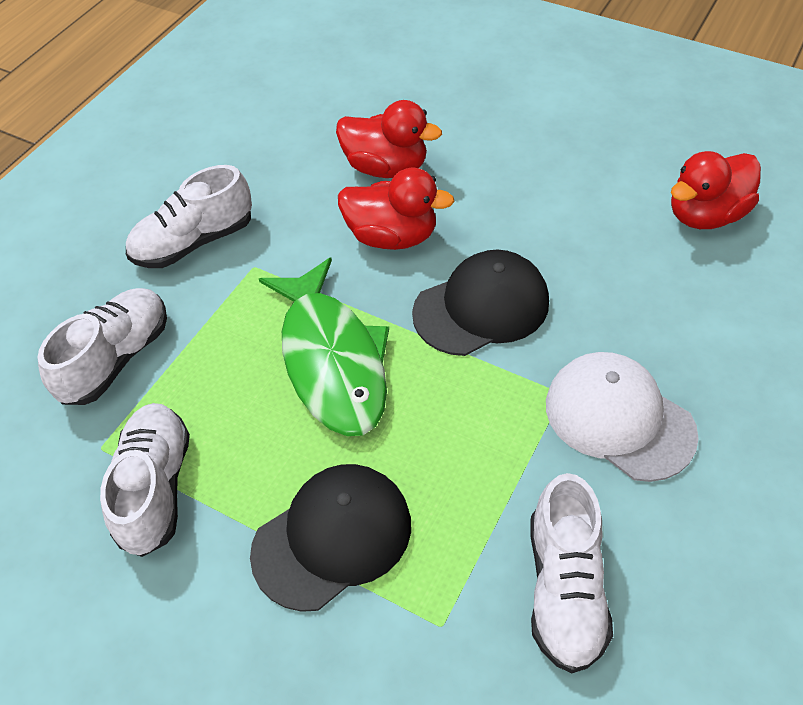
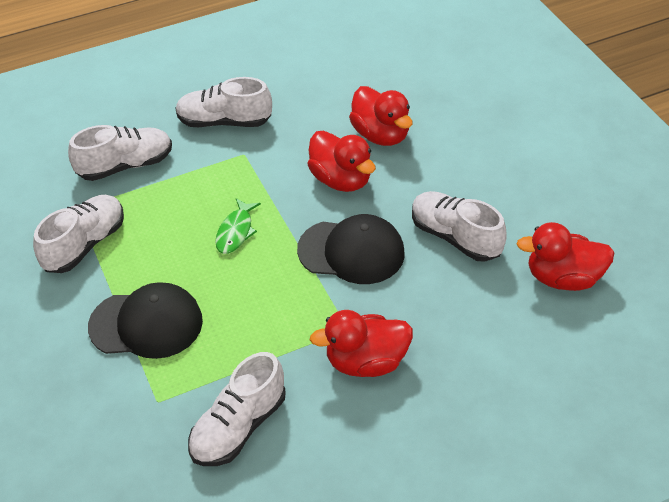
camera: 35 degrees right, 5 degrees down
green fish [259,258,389,436] -> green fish [215,198,261,254], size x0.47
white cap [546,352,699,482] -> red duck [310,310,413,377]
none -> white shoe [412,191,507,262]

